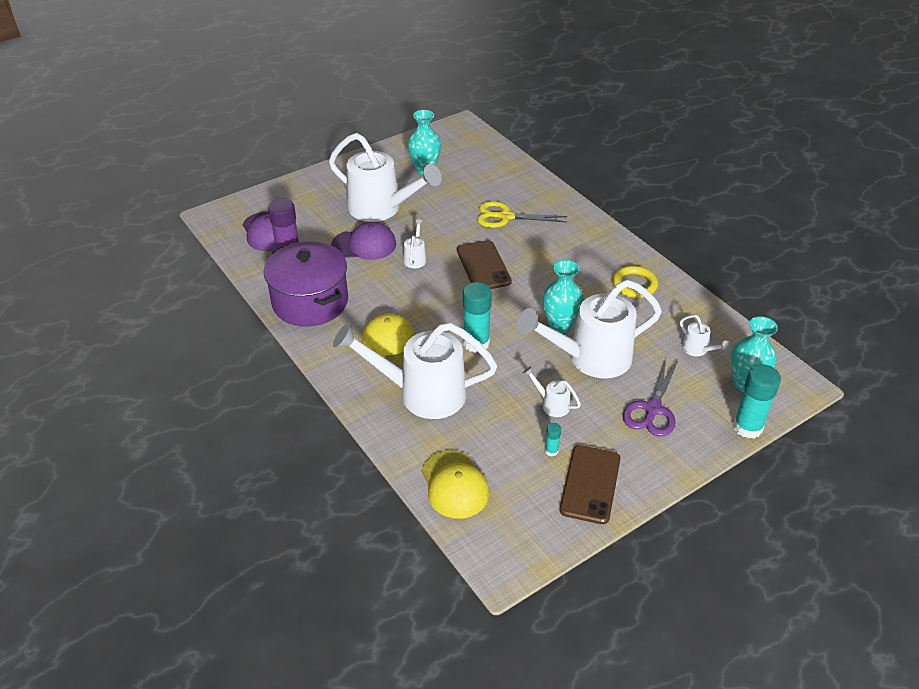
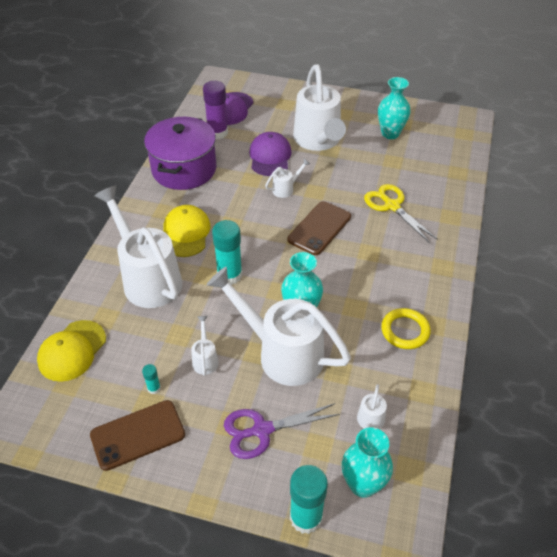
camera: 50 degrees right, 5 degrees up
purple cap [331,222,396,260] -> purple cap turned 135 degrees counterclockwise [249,132,292,176]

